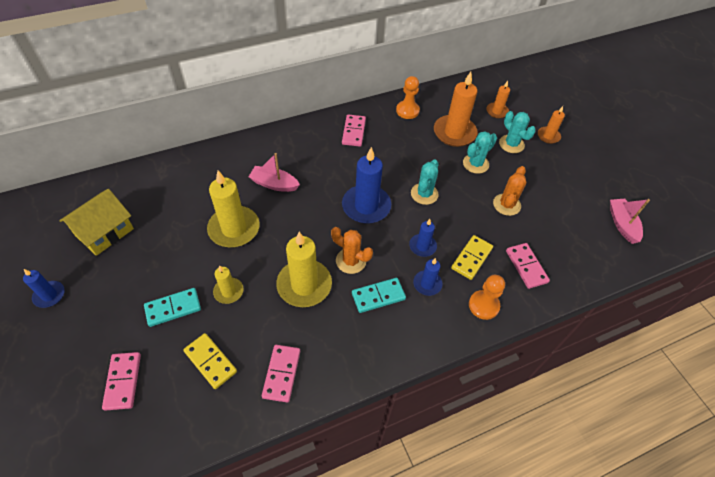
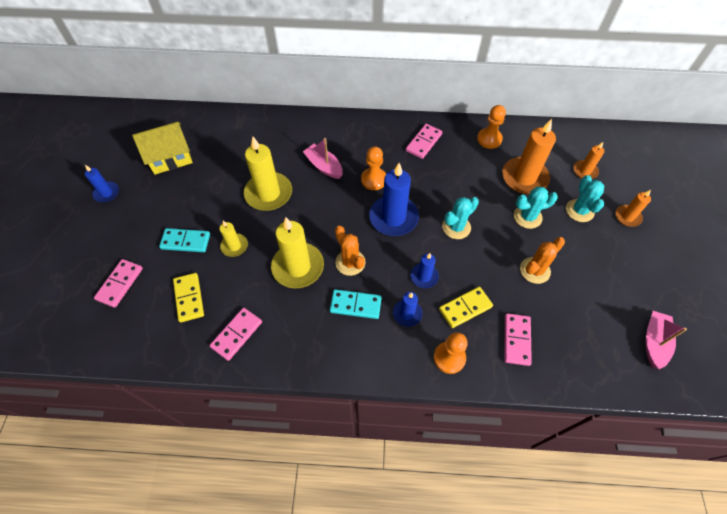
camera: 30 degrees right, 5 degrees up
none -> orange pawn [361,146,386,190]

